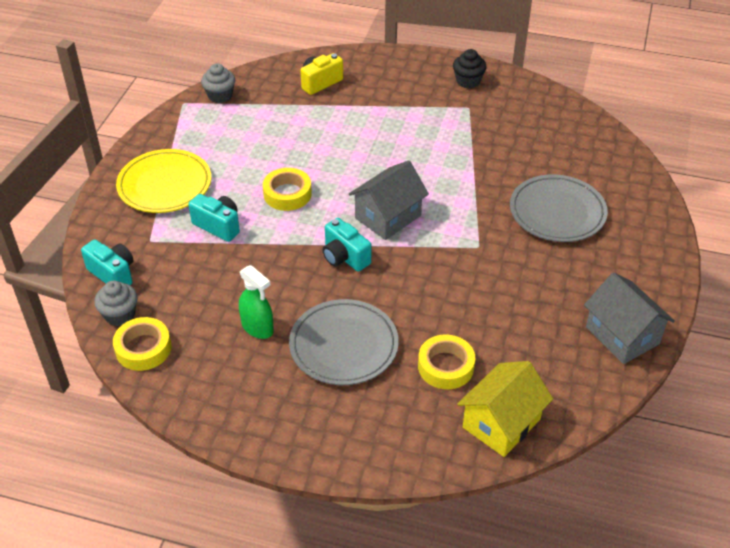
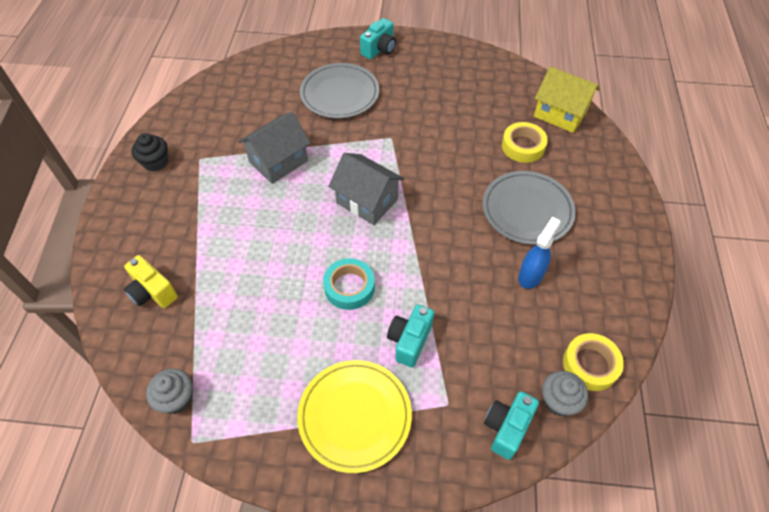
camera: 100 degrees left, 10 degrees up
green spray bottle [239,265,274,339] -> blue spray bottle [518,217,561,289]
yellow tape [263,168,312,211] -> turquoise tape [323,258,375,310]
turquoise camera [323,218,371,272] -> turquoise camera moved to [360,18,396,59]
grey house [584,273,675,364] -> grey house moved to [238,112,311,184]

